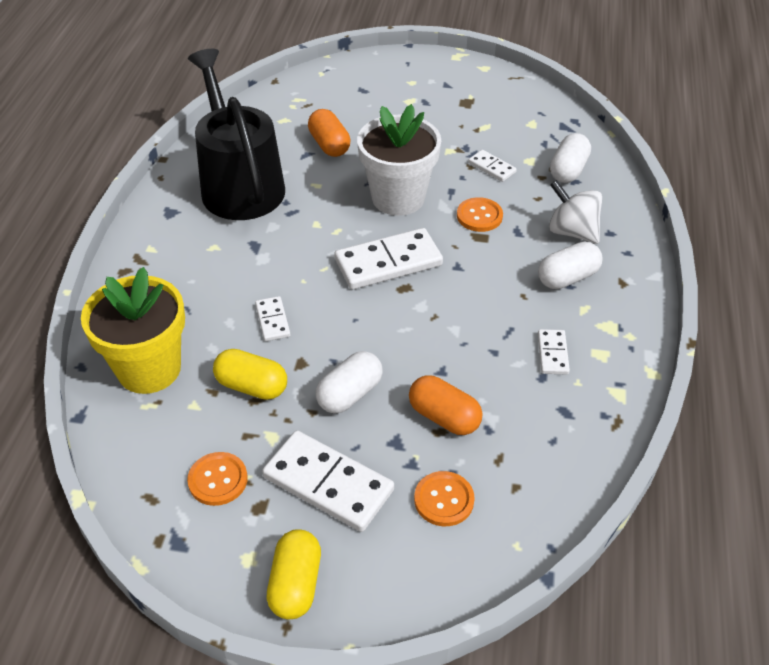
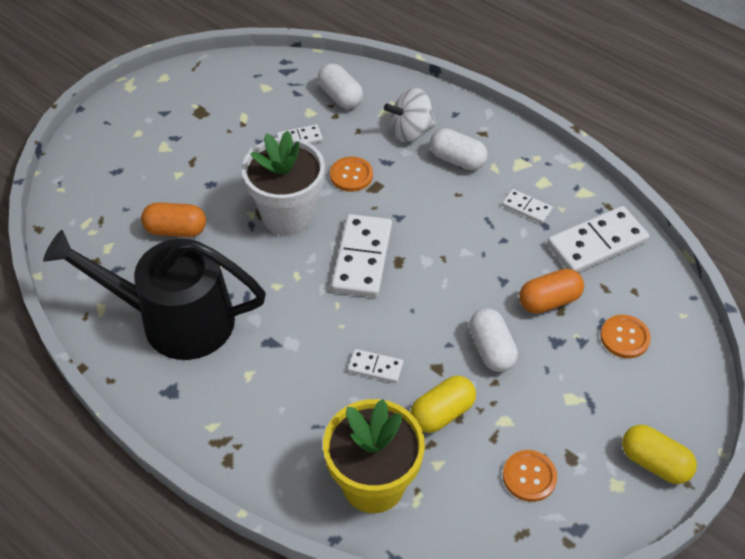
camera: 60 degrees left, 5 degrees up
white domino [262,431,394,532] -> white domino moved to [547,206,650,273]
white capsule [538,241,603,289] -> white capsule turned 60 degrees counterclockwise [430,128,488,170]

